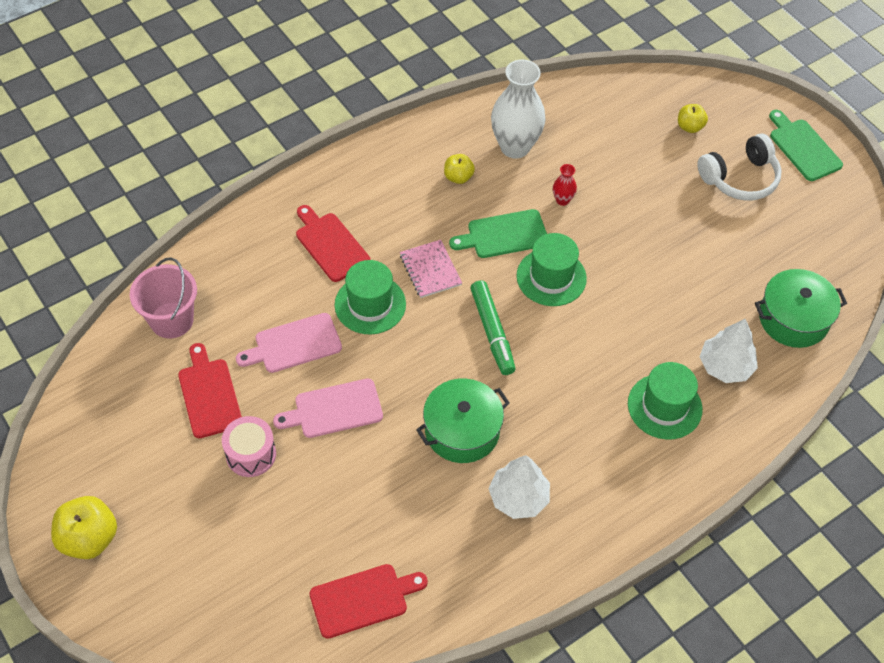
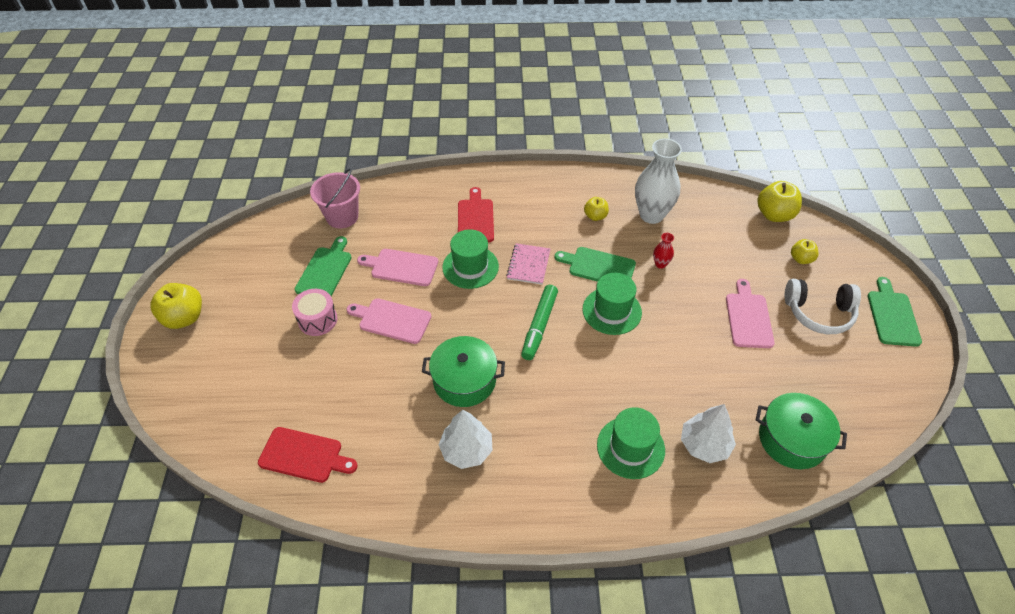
camera: 35 degrees right, 5 degrees down
red cutting board [178,343,242,438] -> green cutting board [295,236,352,296]
none -> pink cutting board [726,279,775,348]
none -> yellow apple [757,181,802,222]

